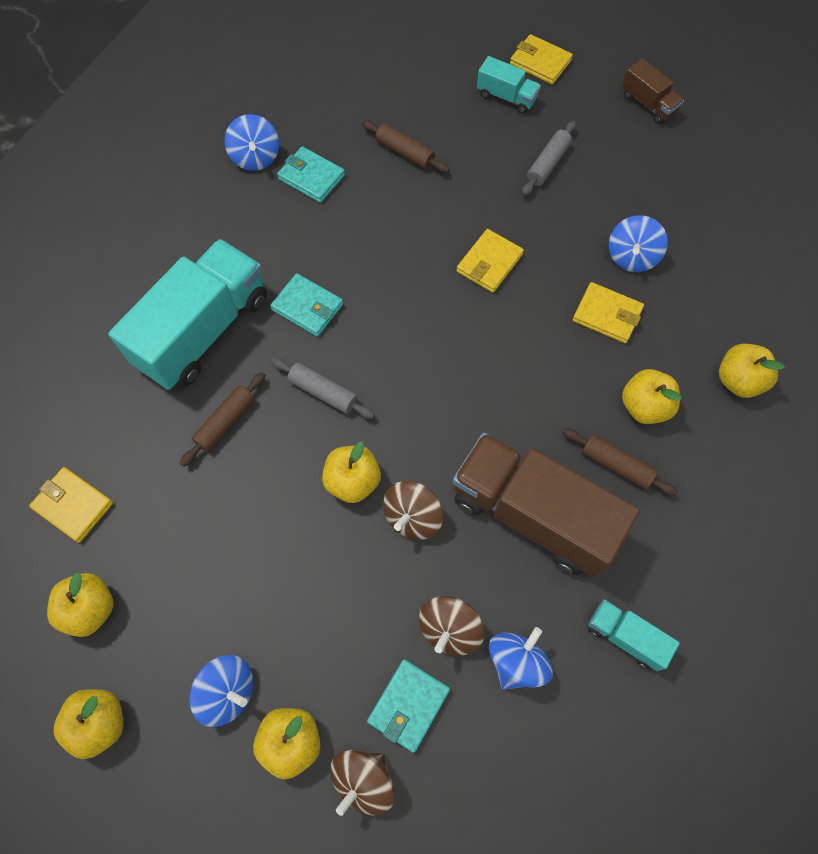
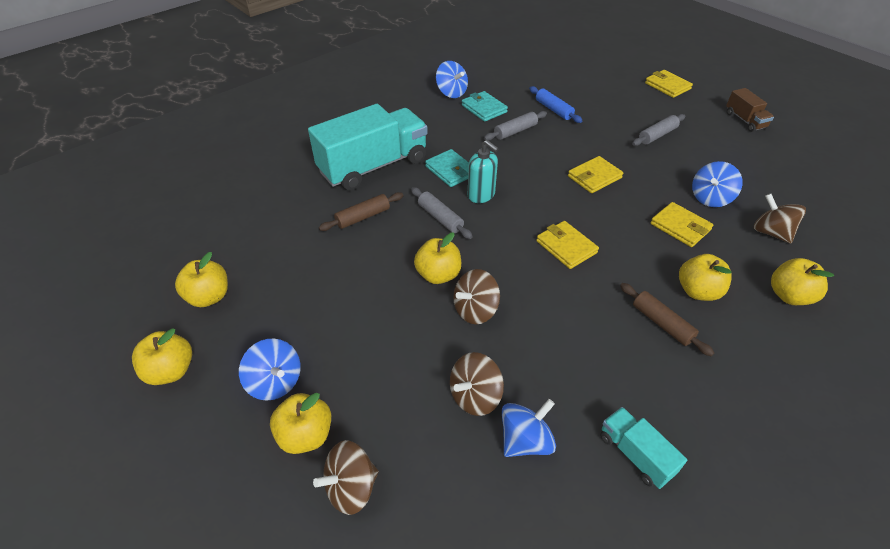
camera: 20 degrees right, 20 degrees down
yellow wallet [29,467,113,543] -> yellow wallet moved to [536,221,599,269]
blue spinning top [224,114,279,171] -> blue spinning top turned 45 degrees counterclockwise [436,61,468,98]
brown rolling pin [362,120,450,173] -> blue rolling pin [529,86,582,123]
turquoise wallet [367,659,450,753] -> none
brown truck [453,433,639,577] -> none
turquoise truck [477,56,541,114] -> none
none -> turquoise soap dispenser [468,140,499,203]
none -> grey rolling pin [484,111,547,141]
none -> brown spinning top [754,193,806,243]

